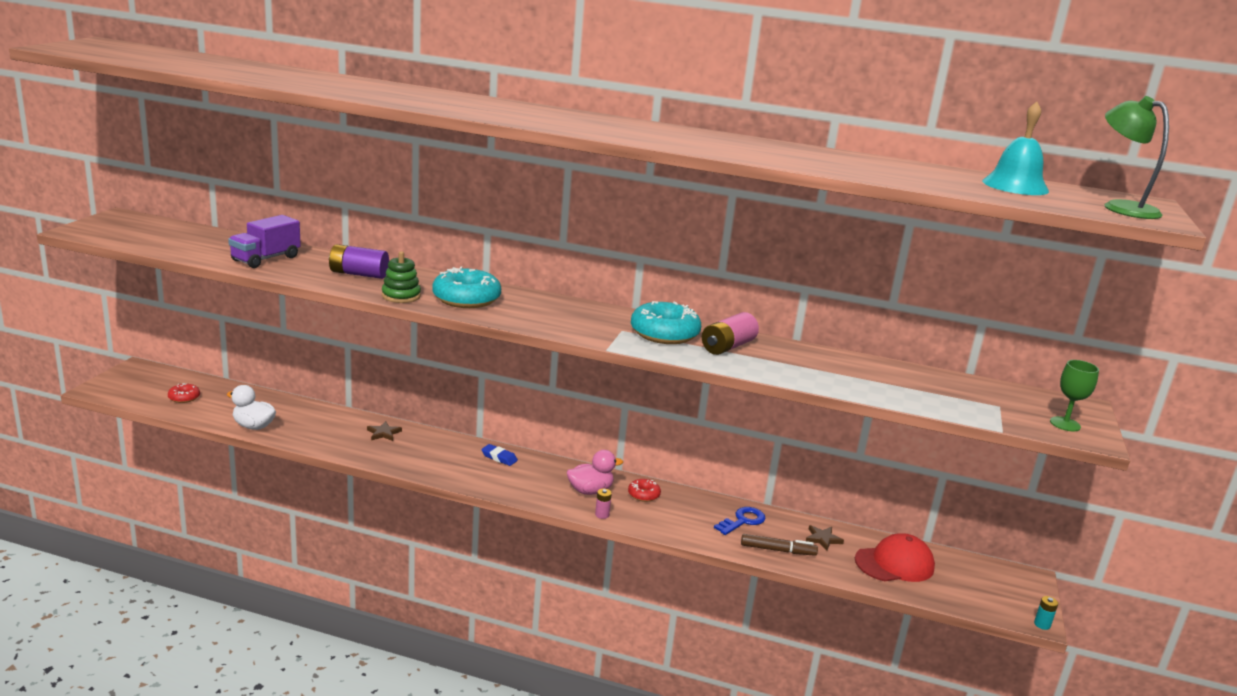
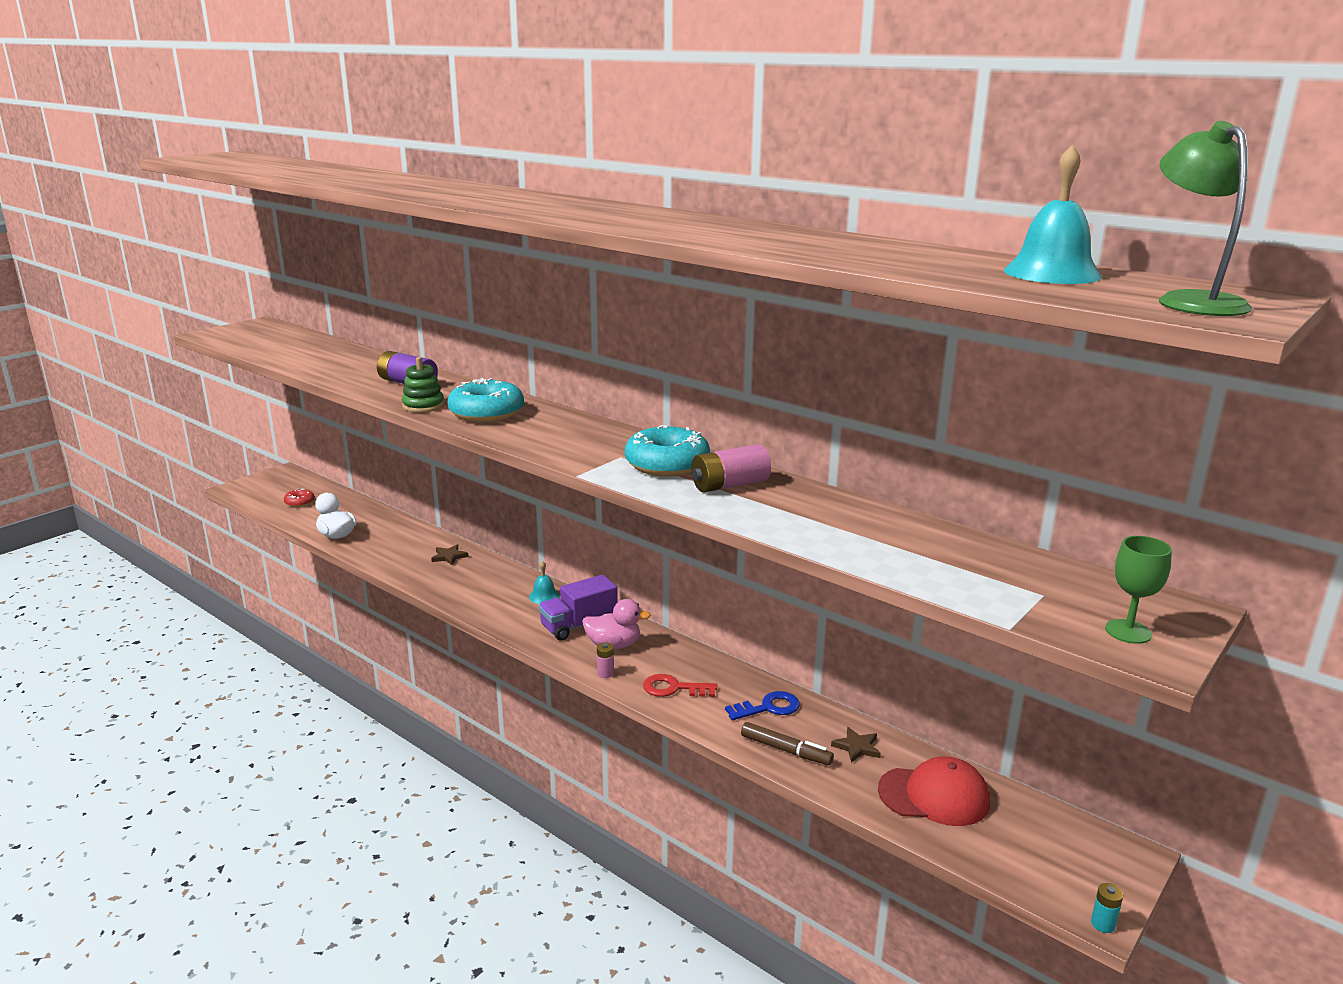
camera: 25 degrees right, 0 degrees up
purple truck [228,215,301,268] -> purple truck moved to [538,575,618,641]
blue eraser [481,444,518,466] -> turquoise bell [529,561,560,604]
red donut [628,479,661,502] -> none
none -> red key [643,674,717,697]

